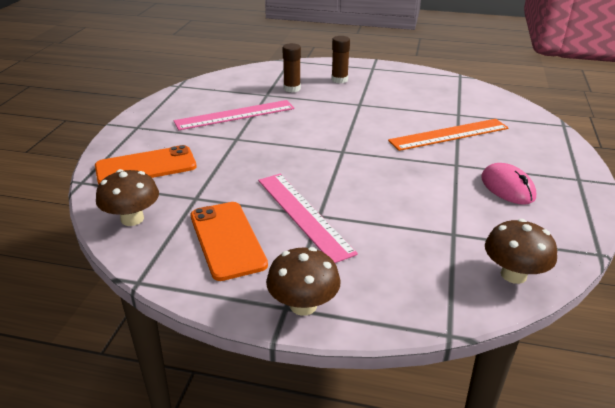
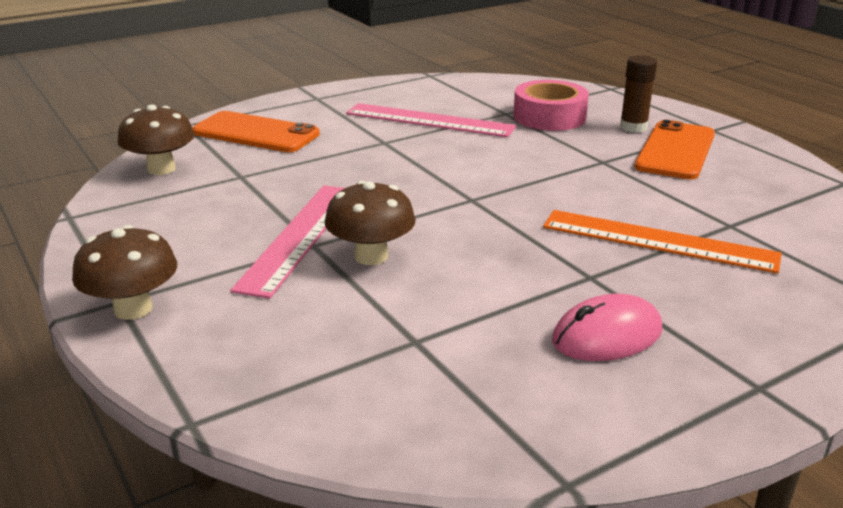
camera: 45 degrees right, 5 degrees down
orange phone [190,202,268,281] -> orange phone moved to [634,120,715,180]
brown glue stick [283,43,301,93] -> pink tape [513,80,589,131]
pink mouse [481,163,536,205] -> pink mouse turned 45 degrees clockwise [552,294,662,361]
brown mushroom [485,219,557,284] -> brown mushroom moved to [325,181,416,265]

